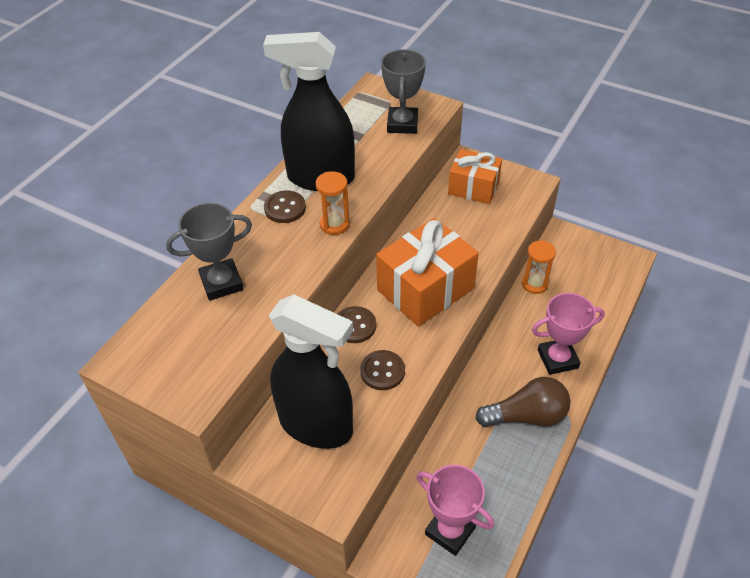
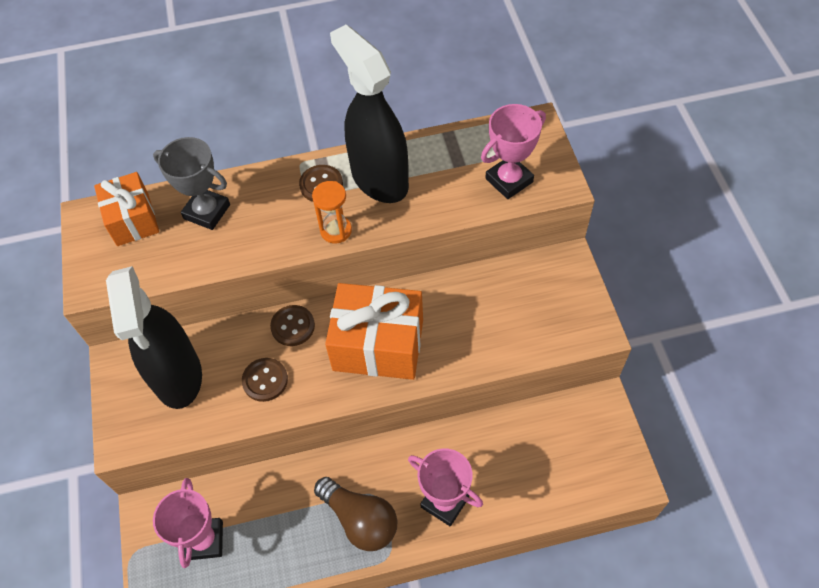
camera: 50 degrees right, 10 degrees up
grey trophy [381,49,426,134] -> pink trophy [481,104,546,199]
orange gift [448,149,502,204] -> orange gift moved to [94,172,159,246]
orange hourglass [522,240,556,294] -> none

